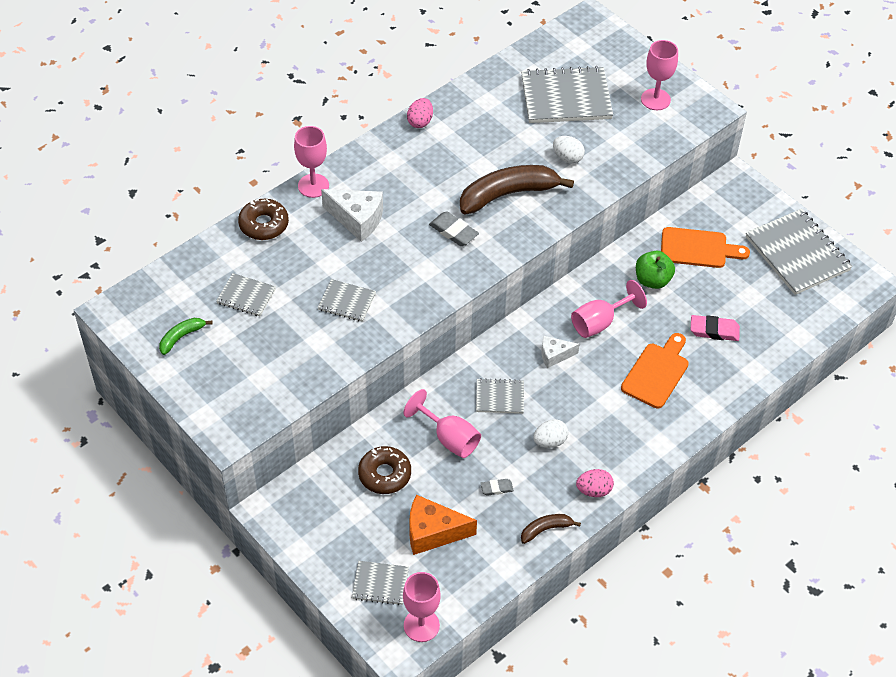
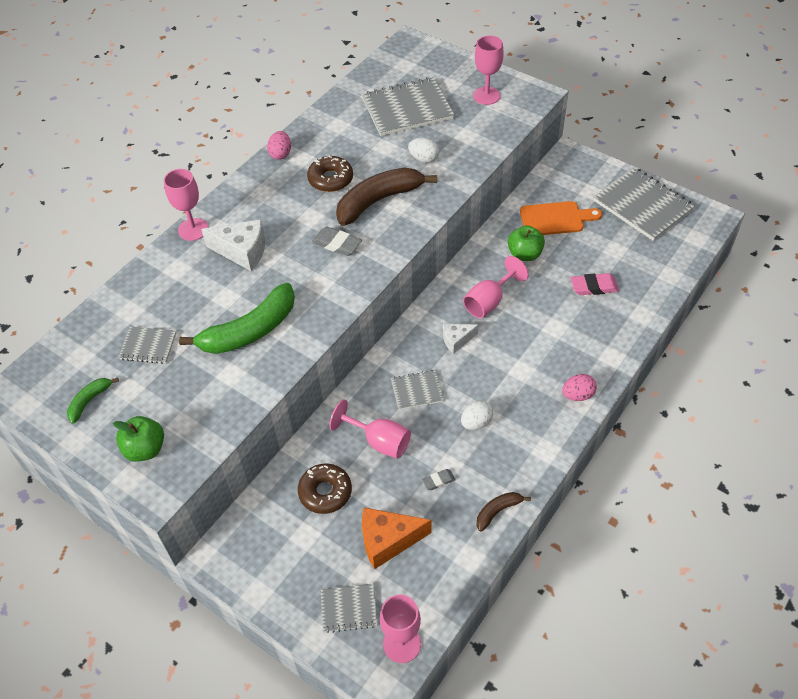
camera: 10 degrees left, 0 degrees up
brown donut [238,199,289,240] -> brown donut moved to [307,156,353,192]
grey notebook [318,279,376,322] -> green banana [179,283,295,354]
pink egg [576,469,614,497] -> pink egg moved to [562,374,597,401]
orange cutting board [621,333,689,408] -> none
none -> green apple [113,416,164,462]

